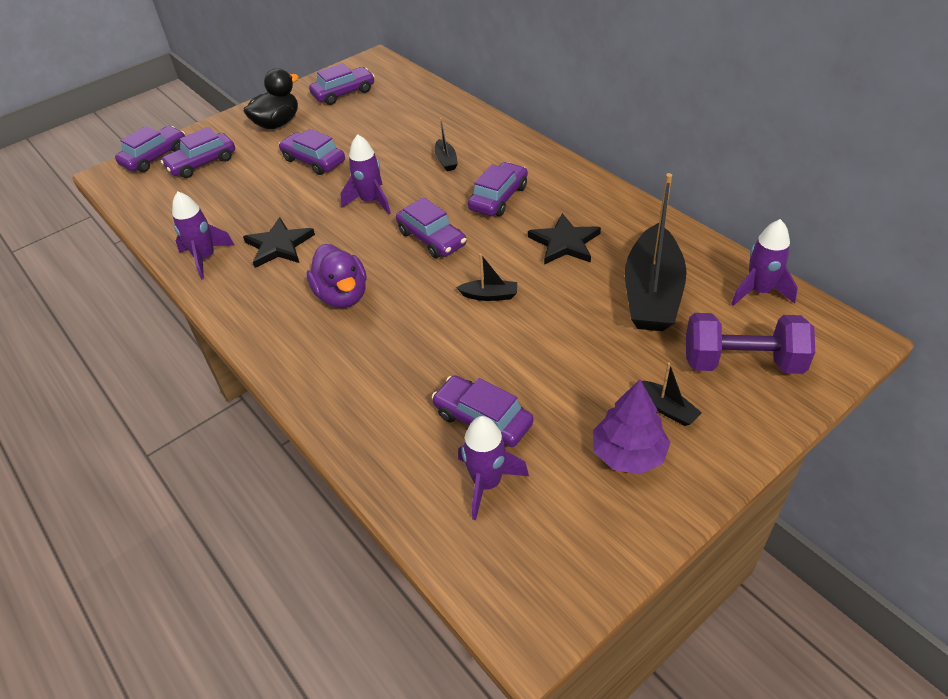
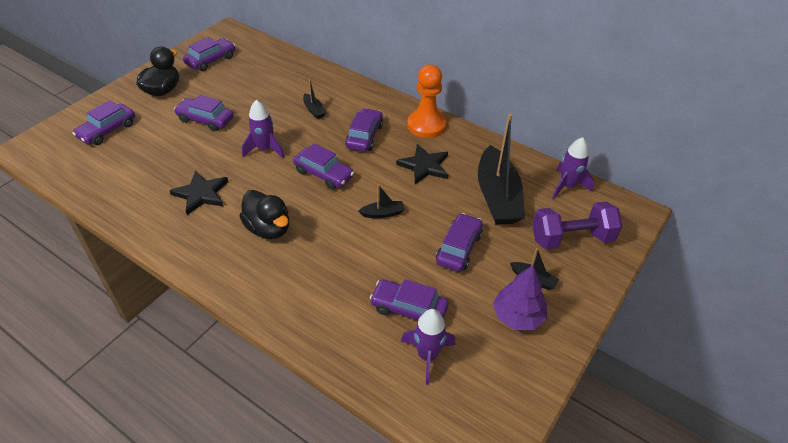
camera: 20 degrees left, 0 degrees up
purple car [115,126,185,172] -> purple car moved to [436,213,483,272]
purple rocket [172,191,235,280] -> none
purple duck [307,244,367,308] -> black duck [239,190,289,239]
none -> orange pawn [407,65,446,138]

